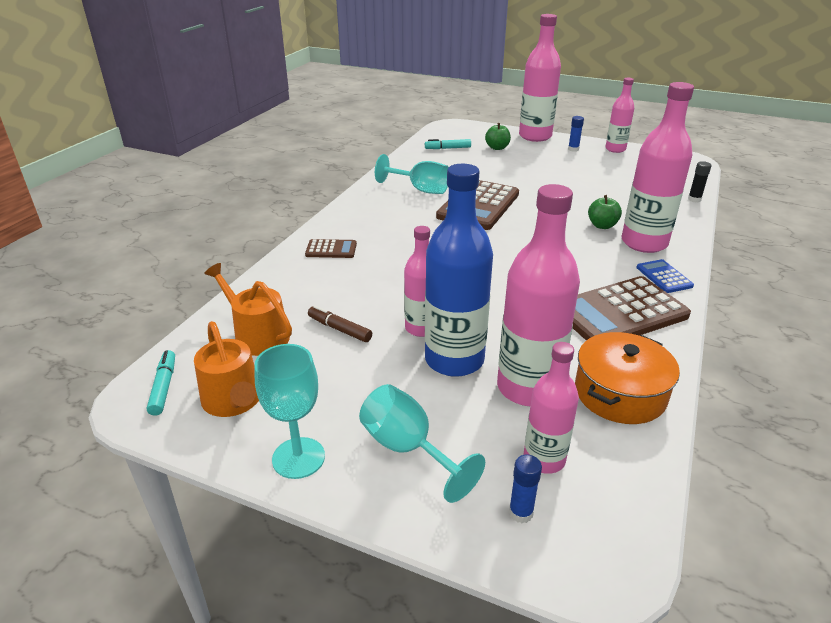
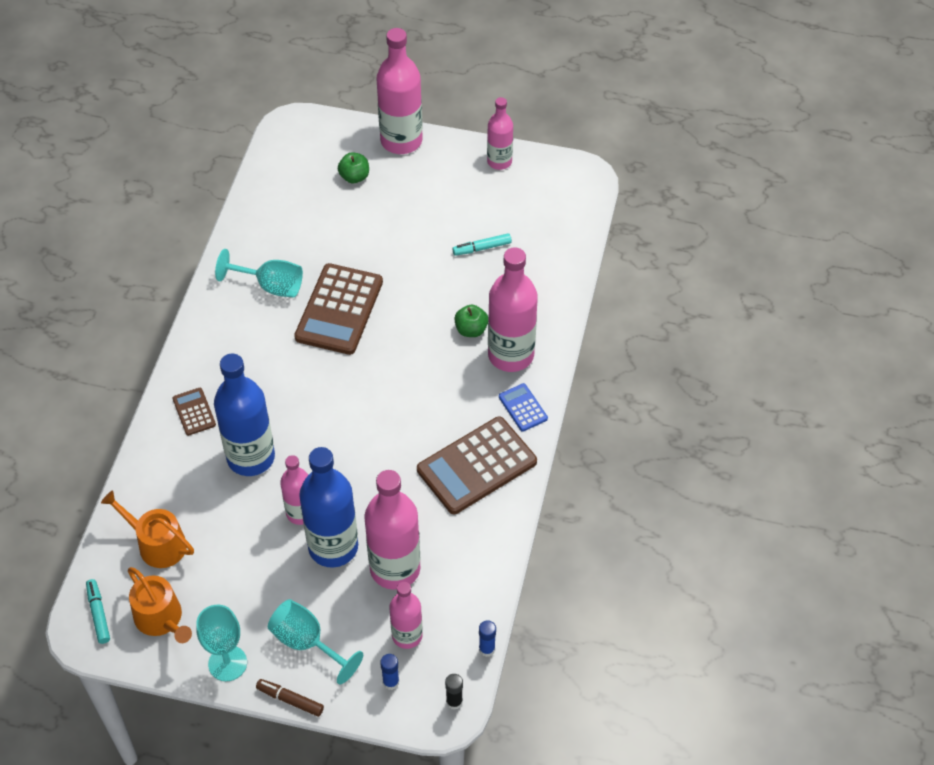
camera: 10 degrees left, 20 degrees up
brown calculator [305,239,357,258] -> brown calculator turned 105 degrees counterclockwise [172,388,216,436]
brown marker [308,305,372,342] -> brown marker moved to [256,679,324,717]
turquoise marker [425,139,471,149] -> turquoise marker moved to [452,233,512,256]
blue glue stick [568,116,584,152] -> blue glue stick moved to [479,620,496,657]
orange pot [575,332,680,424] -> none
black glue stick [688,161,711,202] -> black glue stick moved to [445,674,463,710]
none -> blue bottle [214,354,275,476]

